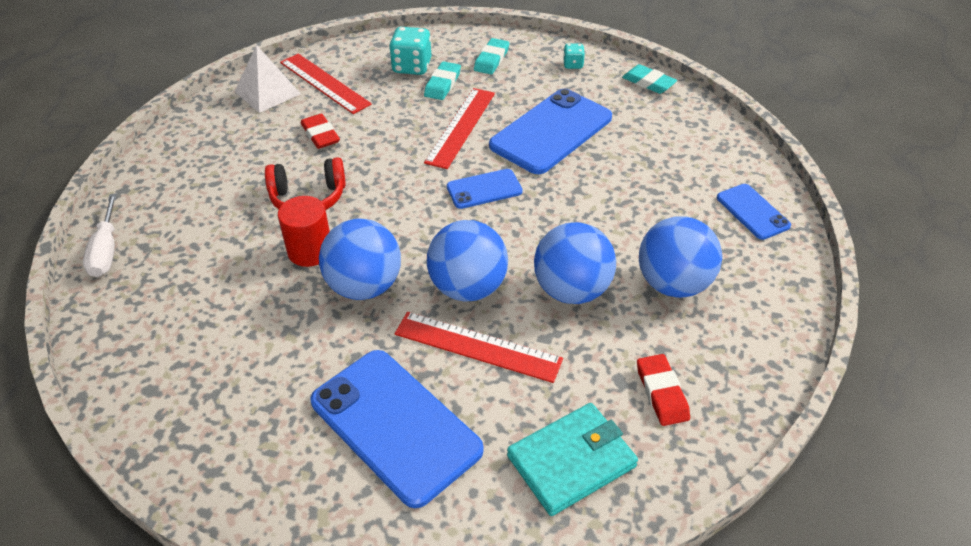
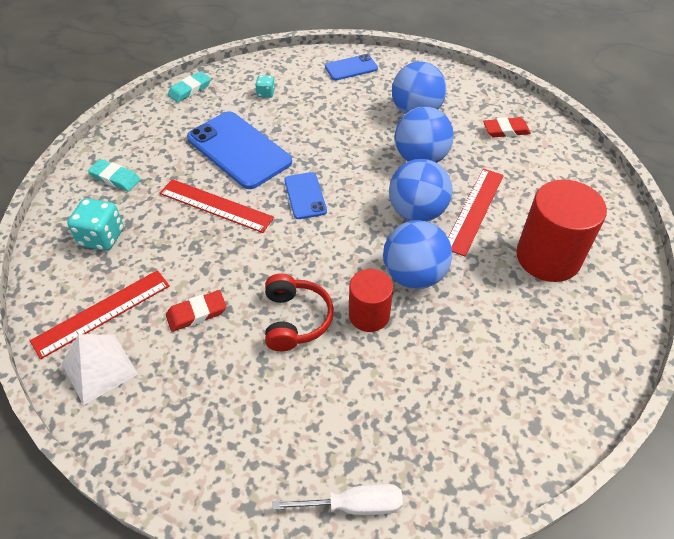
camera: 85 degrees left, 5 degrees up
blue phone [311,350,484,508] -> red cylinder [516,180,607,282]
turquoise eraser [424,61,461,100] -> none
turquoise wallet [507,403,638,516] -> none
turquoise dice [563,44,585,69] -> turquoise dice moved to [255,75,275,98]

